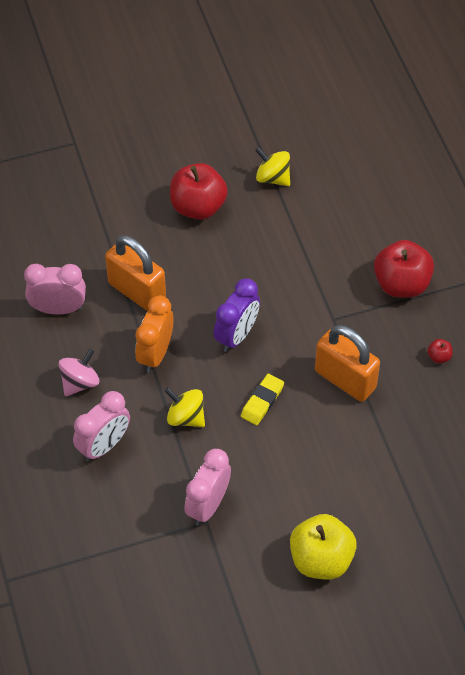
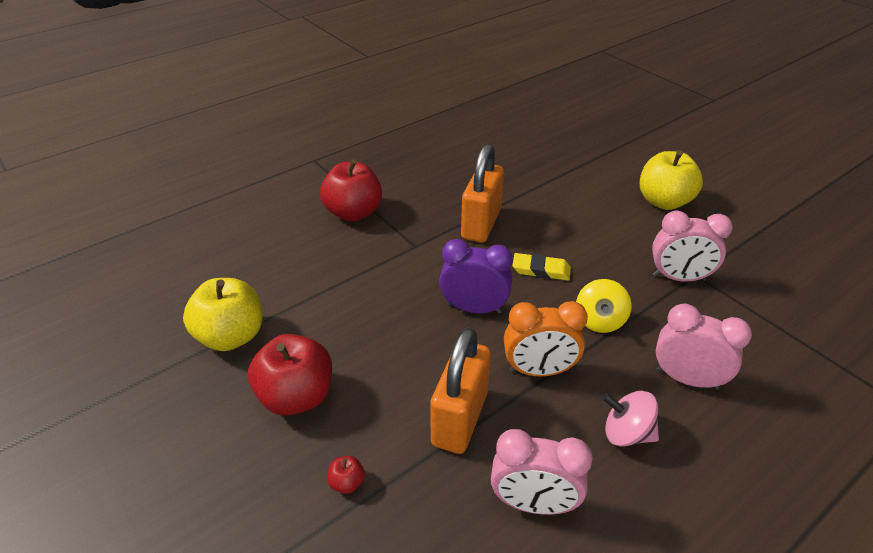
camera: 110 degrees left, 15 degrees down
pink clock [24,264,86,315] -> pink clock turned 60 degrees counterclockwise [491,429,593,515]
yellow spinning top [255,147,290,186] -> yellow apple [183,278,262,351]
red apple [427,339,452,363] -> red apple moved to [327,456,365,494]

